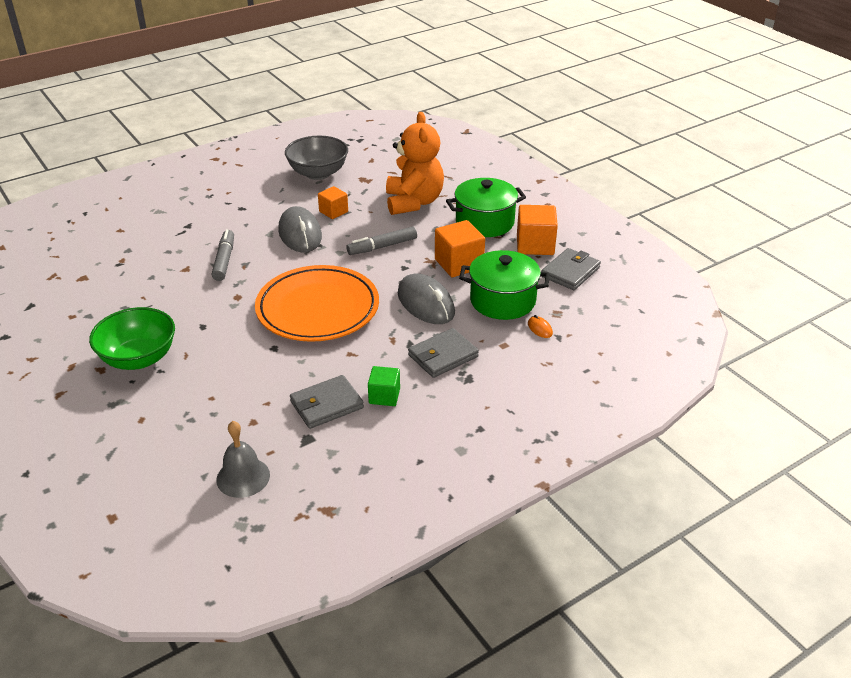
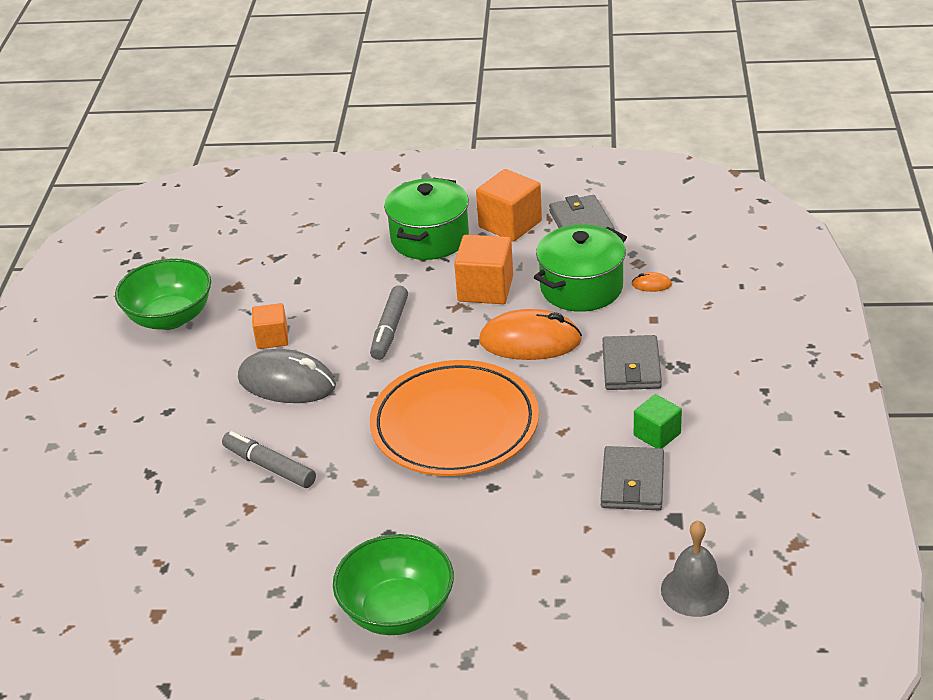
camera: 50 degrees left, 0 degrees up
grey bowl [285,136,348,180] -> green bowl [115,258,211,330]
orange teddy bear [386,112,444,215] -> none
grey mouse [398,273,455,324] -> orange mouse [479,309,582,360]

